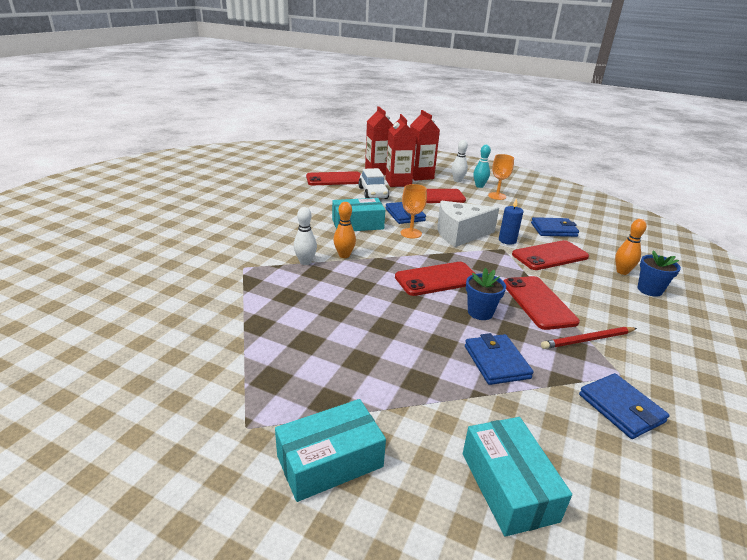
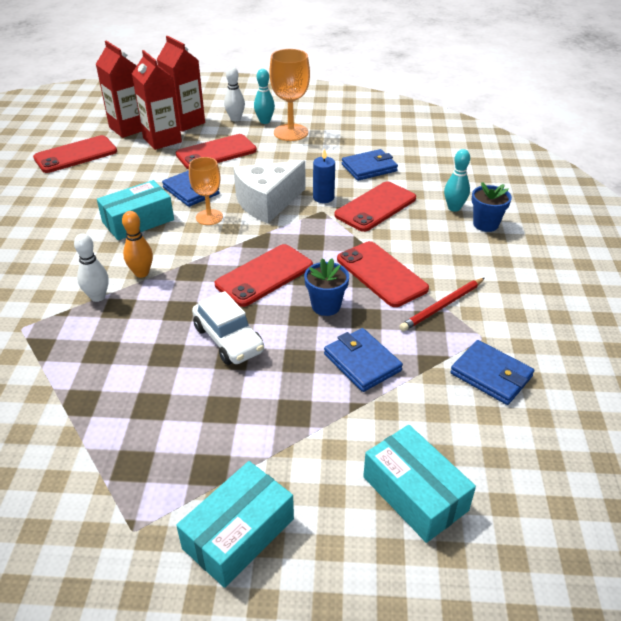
camera: 20 degrees left, 10 degrees up
white car [358,168,389,199] -> white car moved to [192,291,264,365]
orange goblet [488,154,514,200] -> orange goblet [270,49,310,141], size x1.54
orange bowling pin [615,219,647,275] -> turquoise bowling pin [444,149,470,212]

